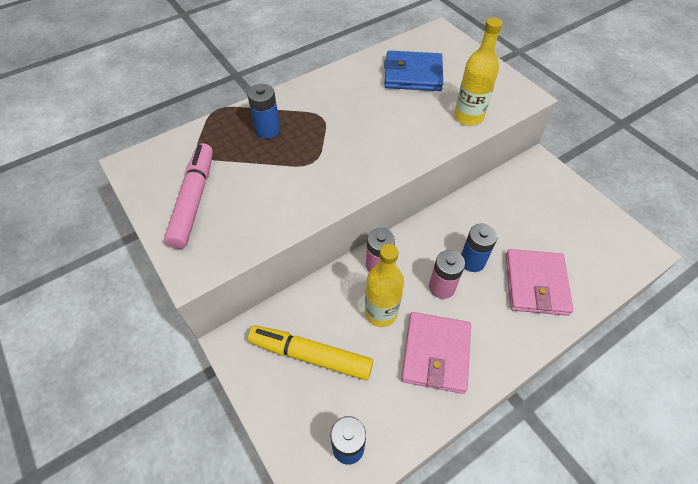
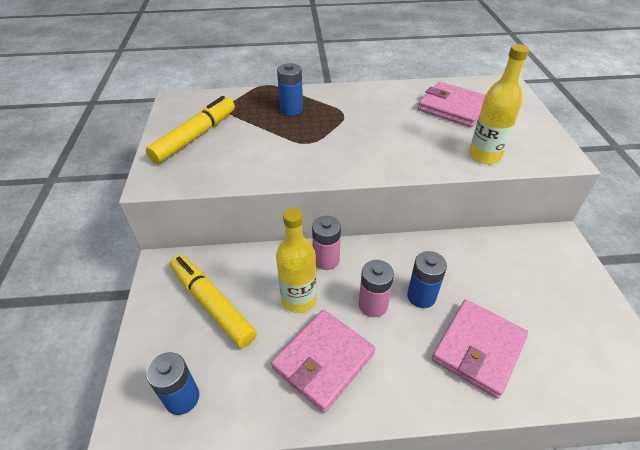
camera: 30 degrees right, 10 degrees down
pink marker [164,143,213,249] -> yellow marker [146,96,235,164]
blue wallet [384,51,443,91] -> pink wallet [418,82,485,127]

